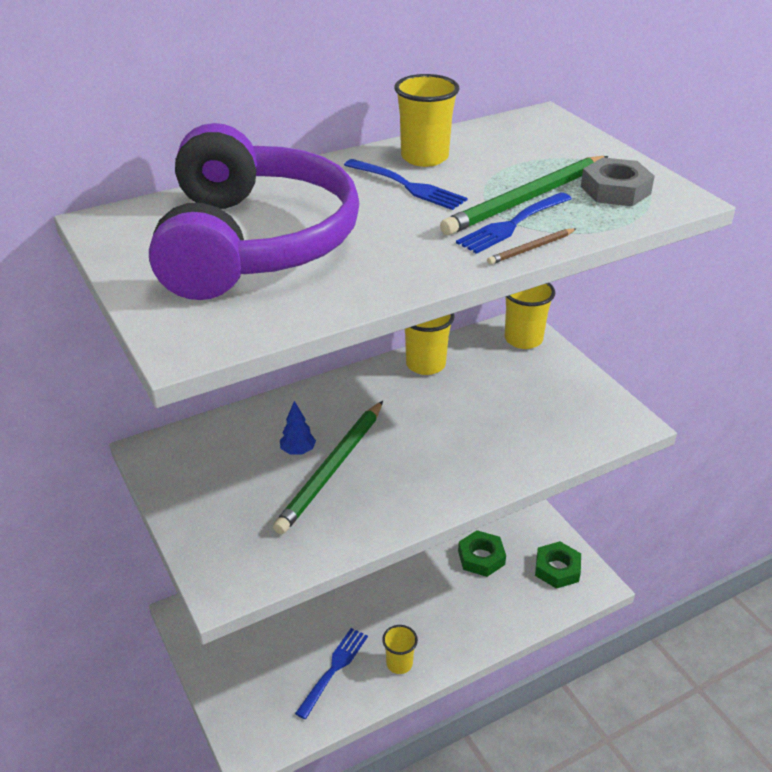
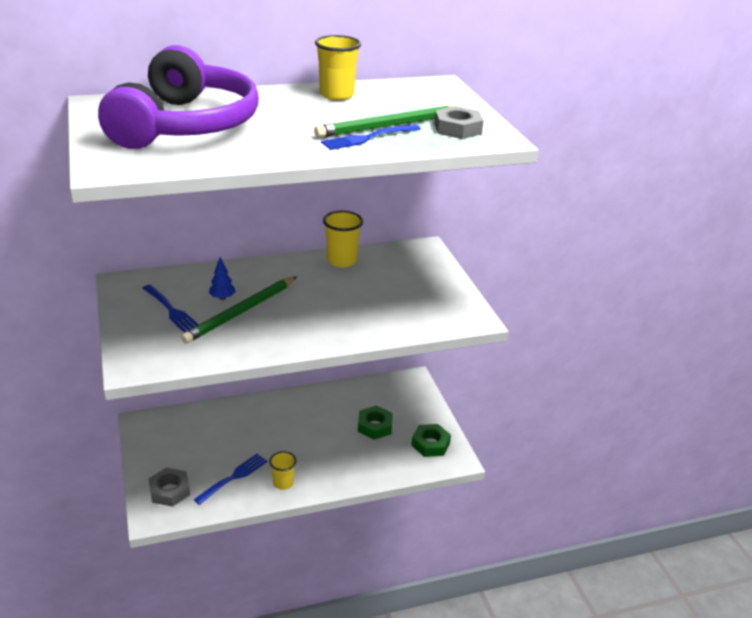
camera: 10 degrees right, 5 degrees down
blue fork [344,159,468,210] -> blue fork moved to [142,285,199,333]
brown pencil [487,228,576,265] -> none
yellow cup [505,283,555,349] -> none
none -> grey nut [149,468,190,507]

